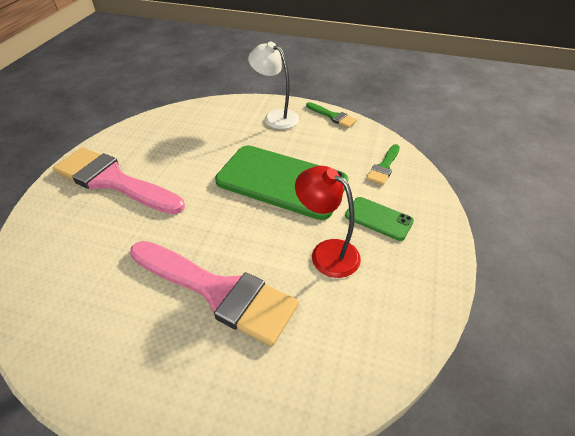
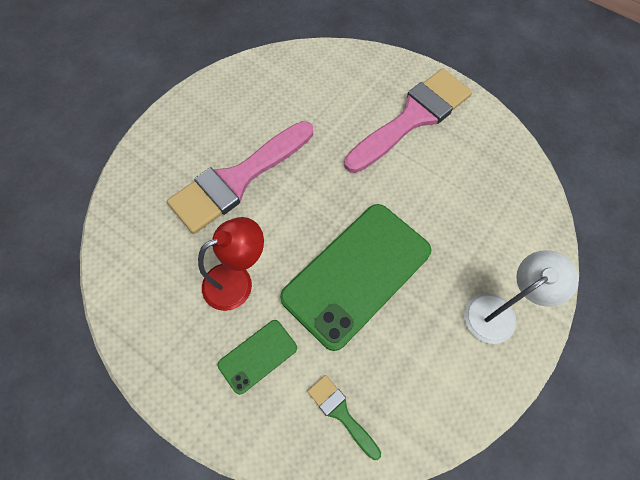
camera: 110 degrees right, 20 degrees up
green brush [306,102,357,128] -> none

